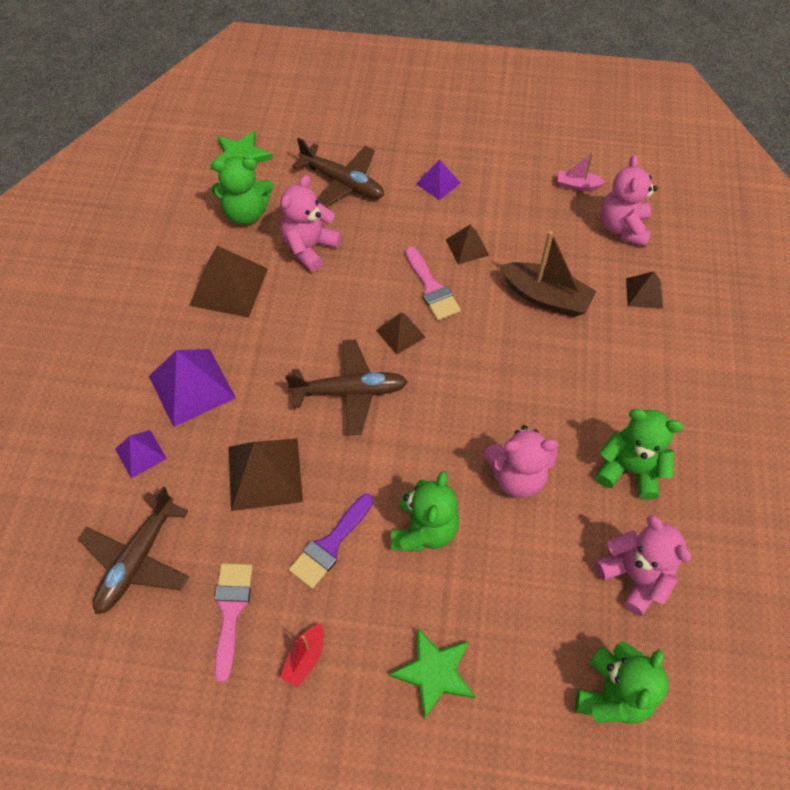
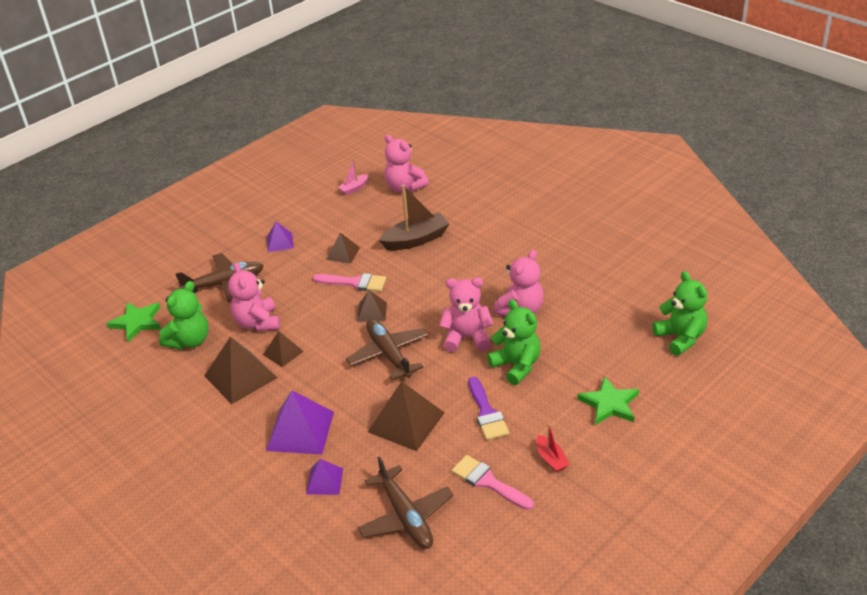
camera: 50 degrees left, 20 degrees down
brown plane [285,340,408,436] -> brown plane turned 60 degrees counterclockwise [346,319,428,380]
pink teddy bear [595,515,692,616] -> pink teddy bear moved to [439,277,493,352]
green teddy bear [596,409,683,500] -> none
brown pyramid [626,271,663,309] -> brown pyramid moved to [263,331,304,367]

